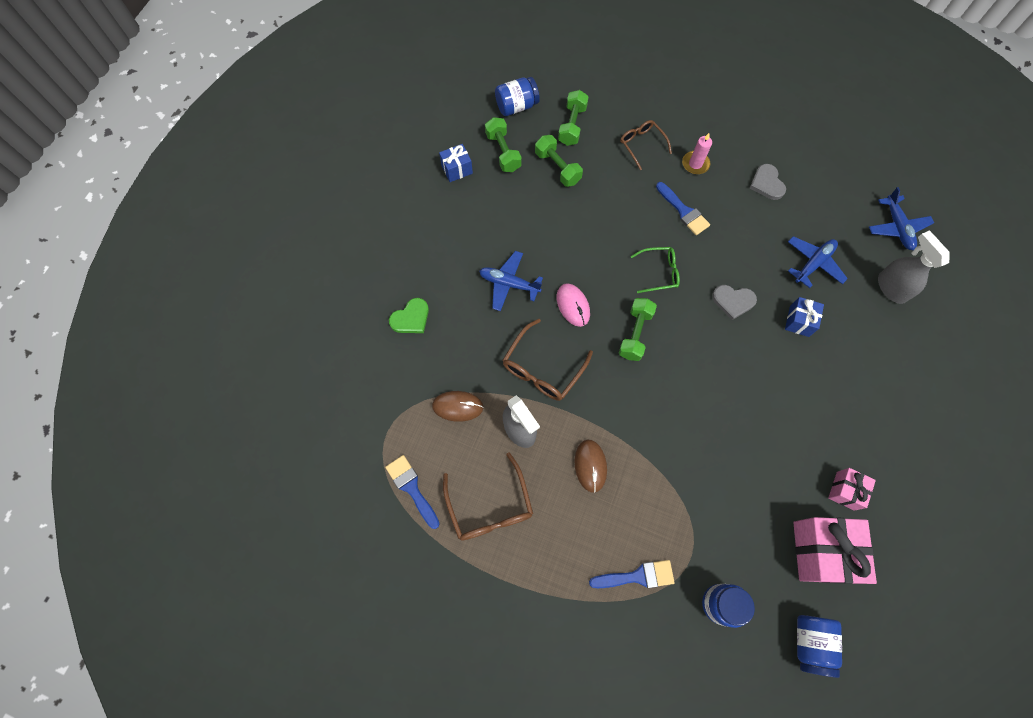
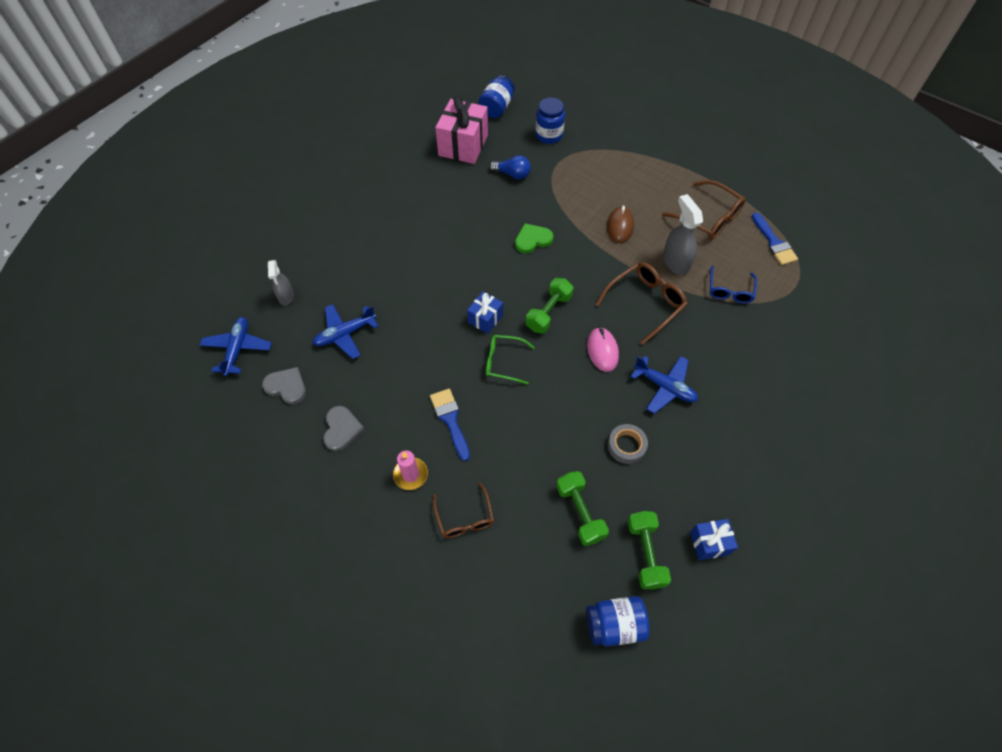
camera: 165 degrees left, 10 degrees down
green heart [389,298,429,333] -> green heart moved to [515,223,554,253]
brown mouse [432,391,484,422] -> blue glasses [710,266,757,304]
brown glasses [443,452,533,540] -> brown glasses turned 135 degrees clockwise [662,180,746,240]
green dumbbell [558,90,589,146] -> none
blue brush [589,560,675,588] -> none
grey heart [712,285,757,320] -> grey heart moved to [262,367,306,404]
blue gift [785,297,824,337] -> blue gift moved to [467,291,503,334]
pink gift [828,468,876,511] -> none
grey spray bottle [878,230,950,304] -> grey spray bottle [268,260,294,306], size x0.65
none -> blue light bulb [489,155,531,180]
none -> grey tape [608,424,648,464]

